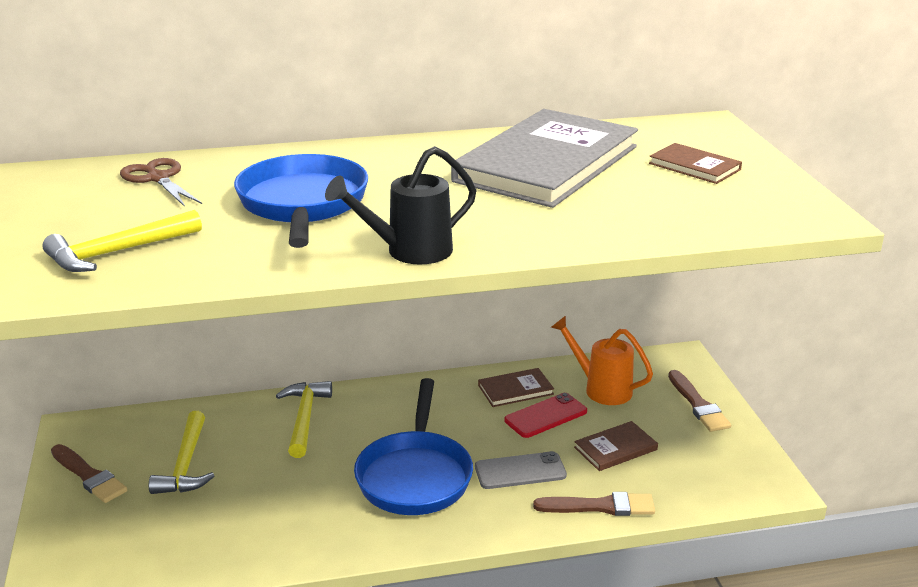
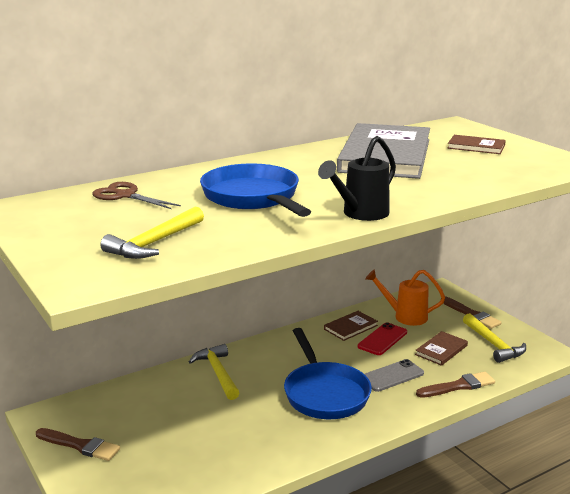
camera: 20 degrees left, 5 degrees down
yellow hammer [149,411,215,494] -> yellow hammer moved to [463,313,526,363]

